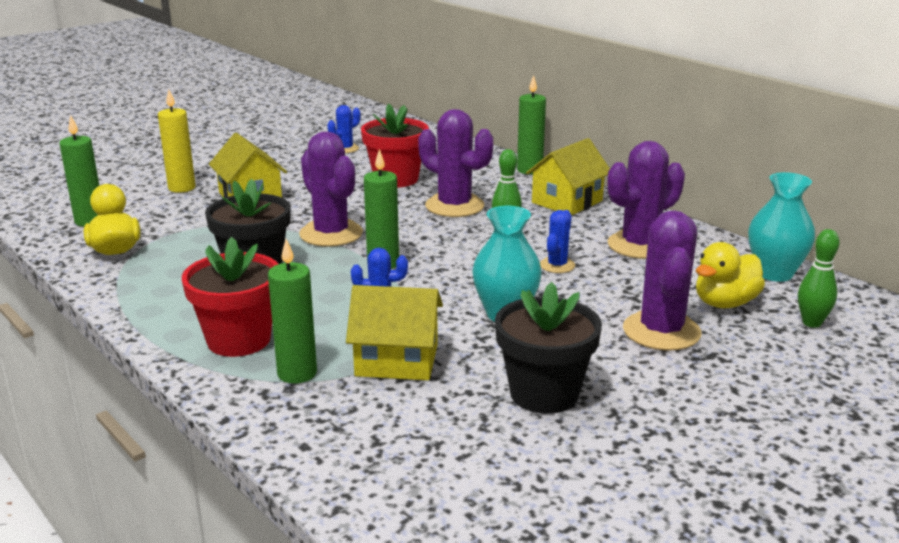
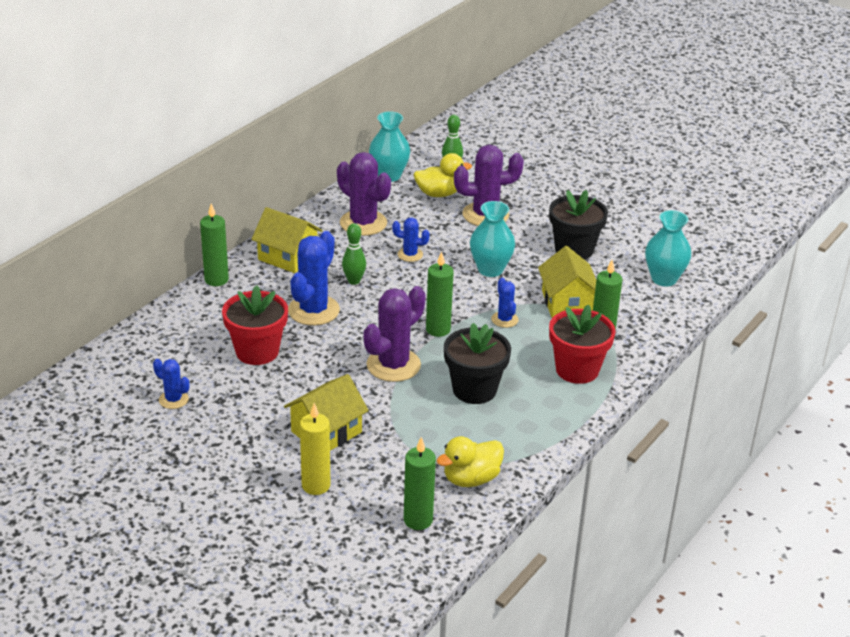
camera: 105 degrees left, 10 degrees up
purple cactus [418,109,493,217] -> blue cactus [288,231,340,326]
yellow duck [696,242,765,308] -> yellow duck turned 45 degrees counterclockwise [414,153,472,197]
none -> turquoise vase [645,210,691,286]

